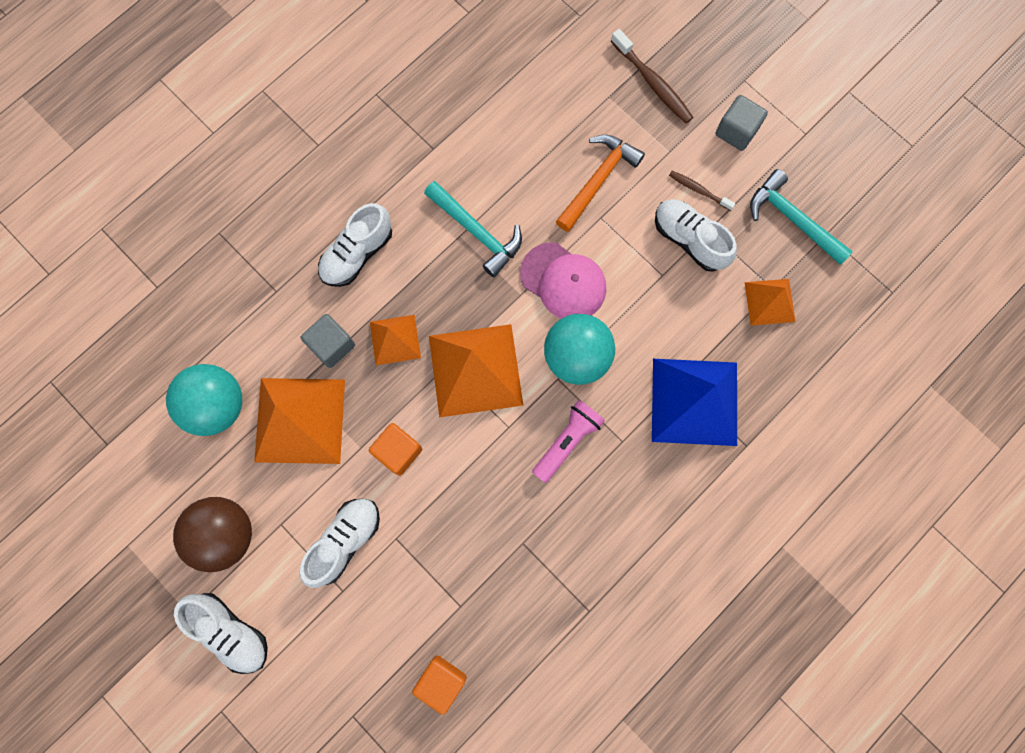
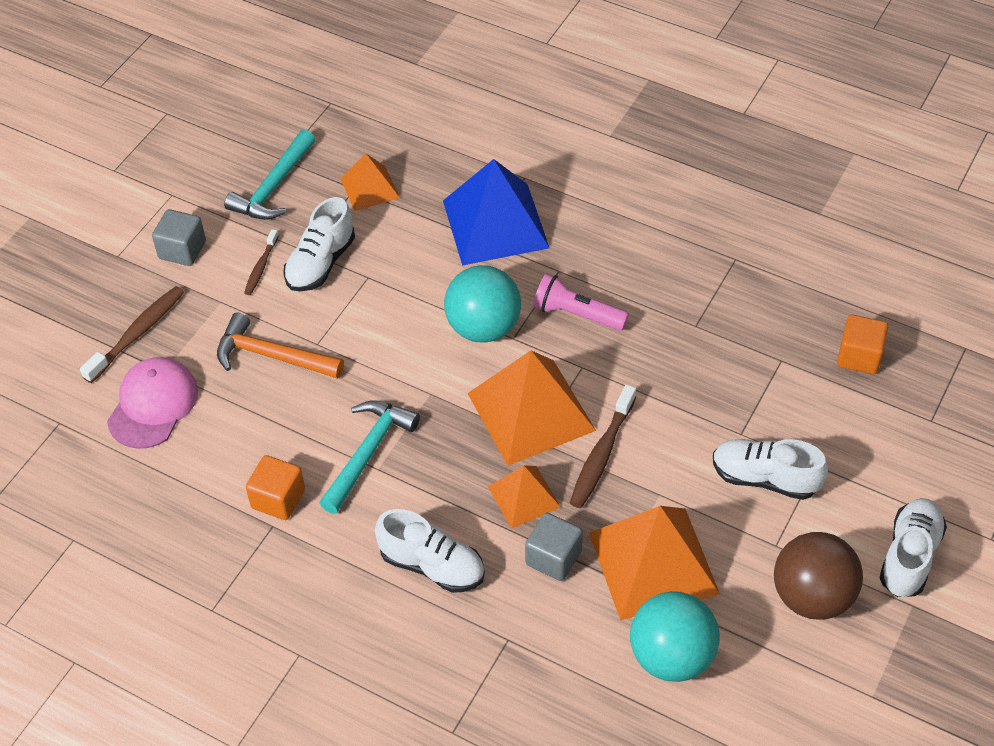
camera: 105 degrees left, 25 degrees down
orange cube [369,423,422,476] -> orange cube moved to [246,455,305,520]
pink cap [520,242,606,319] -> pink cap moved to [107,357,198,449]
none -> brown toothbrush [570,384,636,508]

